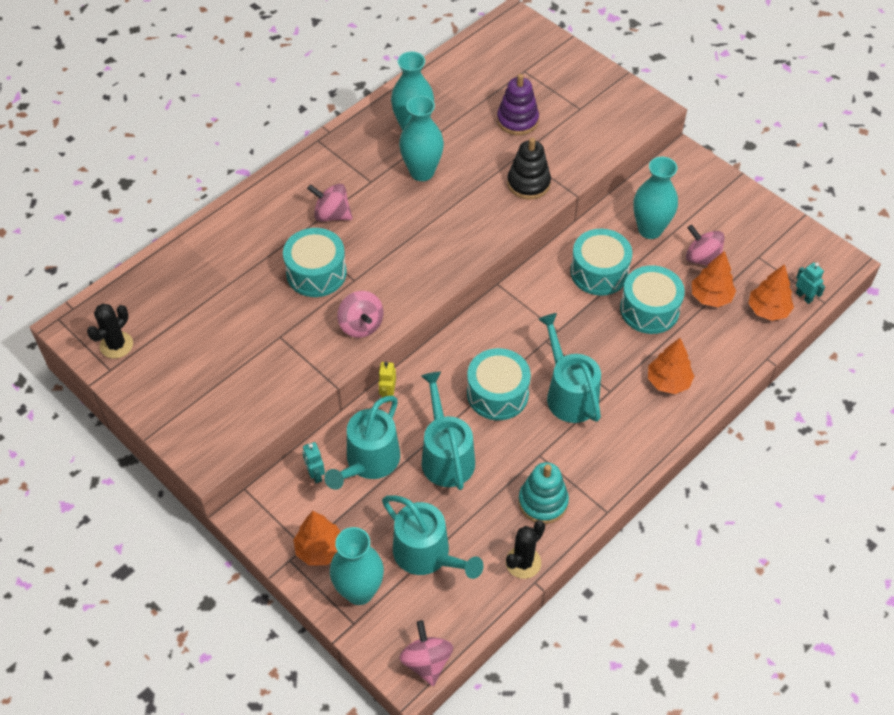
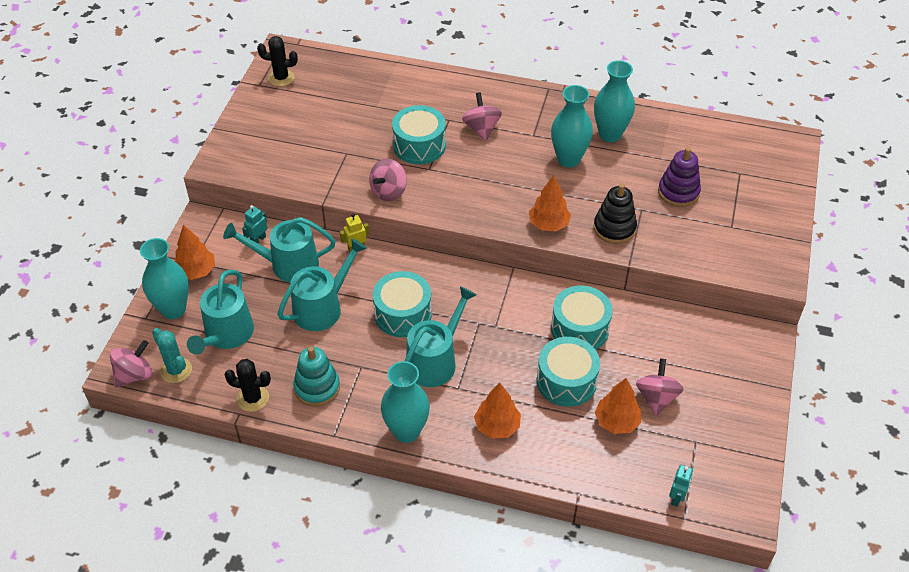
camera: 60 degrees right, 5 degrees down
turquoise vase [633,157,678,239] -> turquoise vase moved to [381,361,430,443]
orange tree [748,264,794,321] -> orange tree moved to [529,175,571,231]
none -> turquoise cactus [152,328,192,383]

